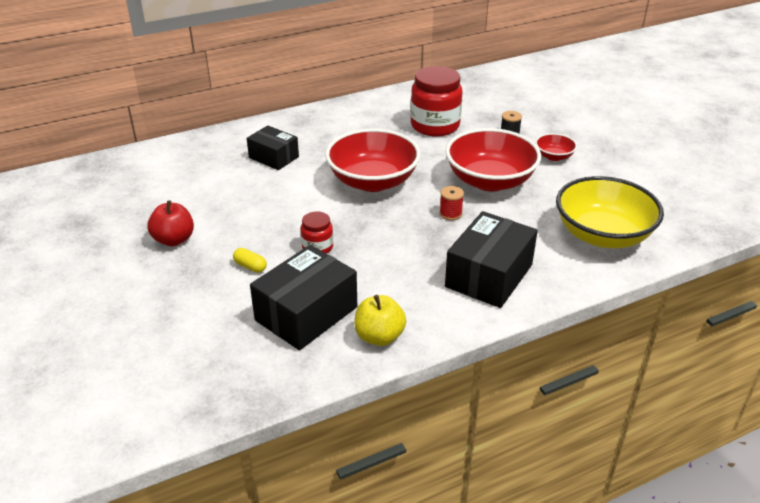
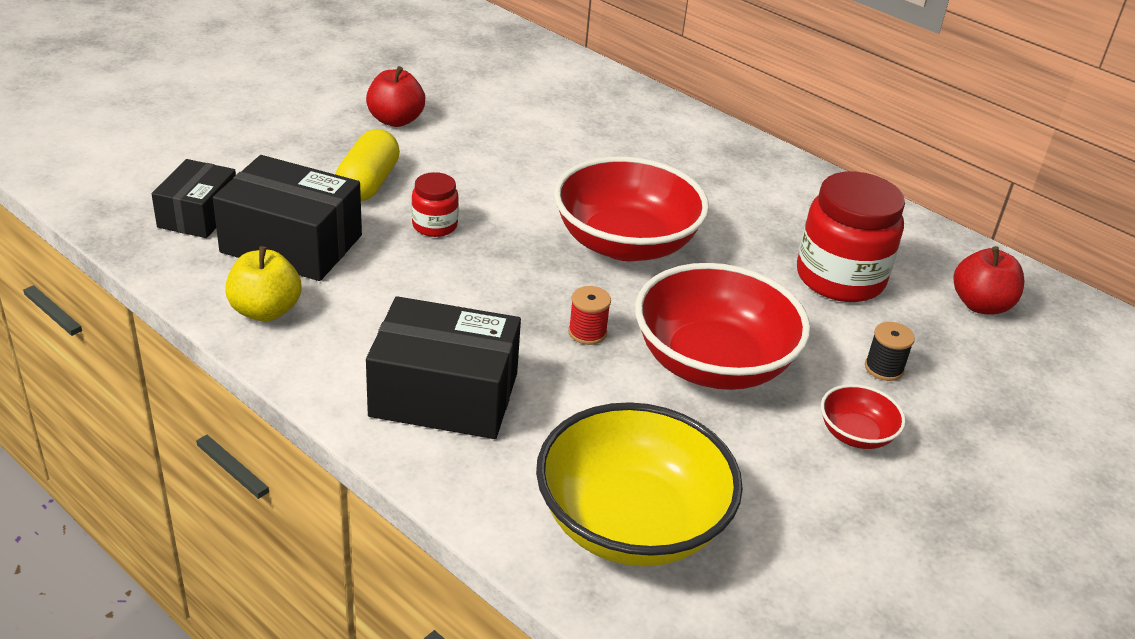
camera: 65 degrees right, 0 degrees up
yellow capsule [233,248,267,273] -> yellow capsule [335,129,400,201], size x1.89
black box [247,125,299,170] -> black box moved to [152,159,236,238]
none -> red apple [953,246,1024,315]

